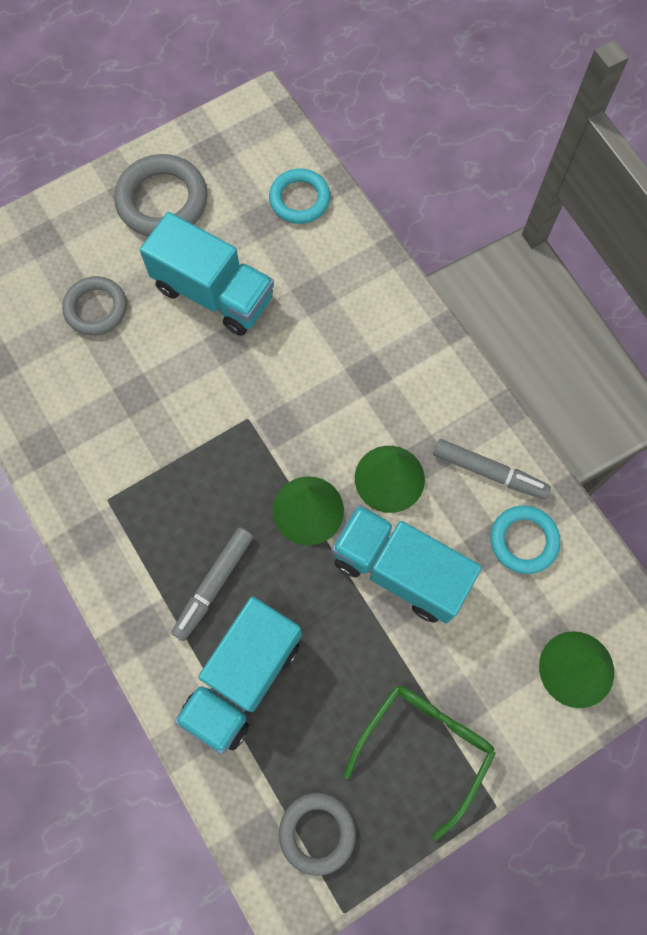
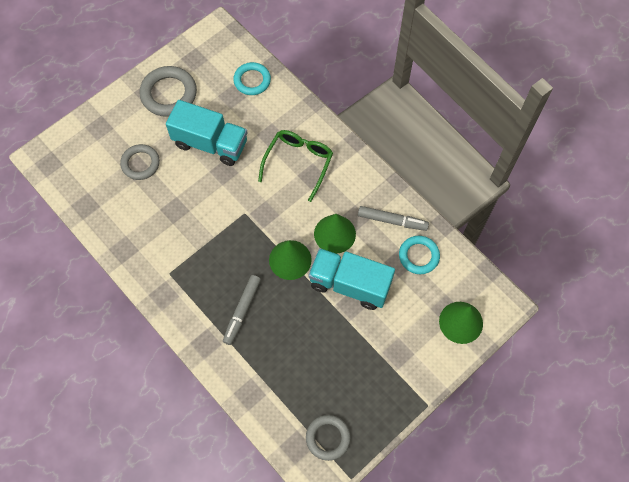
camera: 10 degrees left, 5 degrees down
turquoise truck [175,596,302,754] -> none
green glasses [344,686,496,841] -> green glasses moved to [258,130,333,202]

